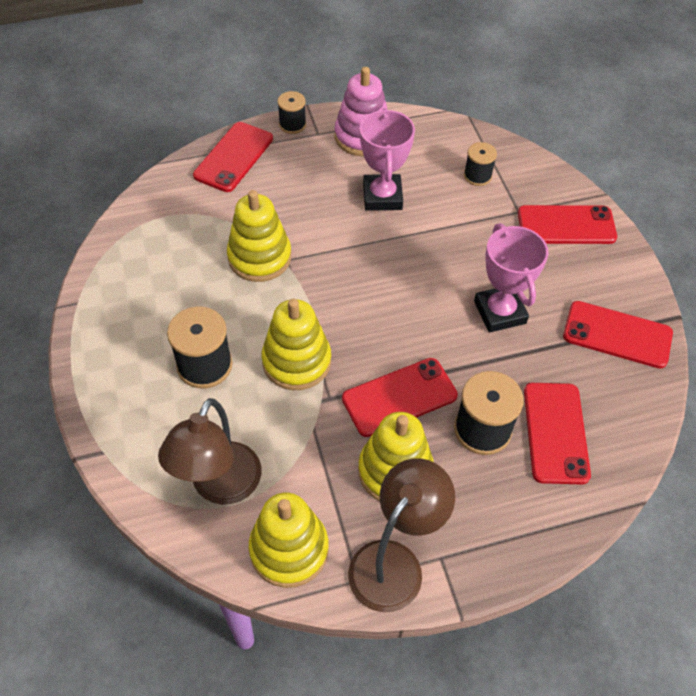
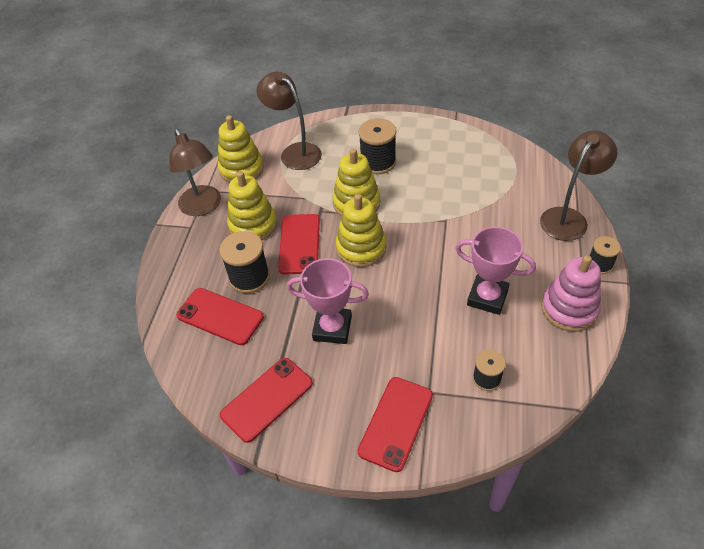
camera: 120 degrees right, 5 degrees down
red phone [193,122,273,192] -> brown lamp [540,130,617,241]
yellow stacking toy [227,190,291,282] -> yellow stacking toy moved to [336,194,387,267]

